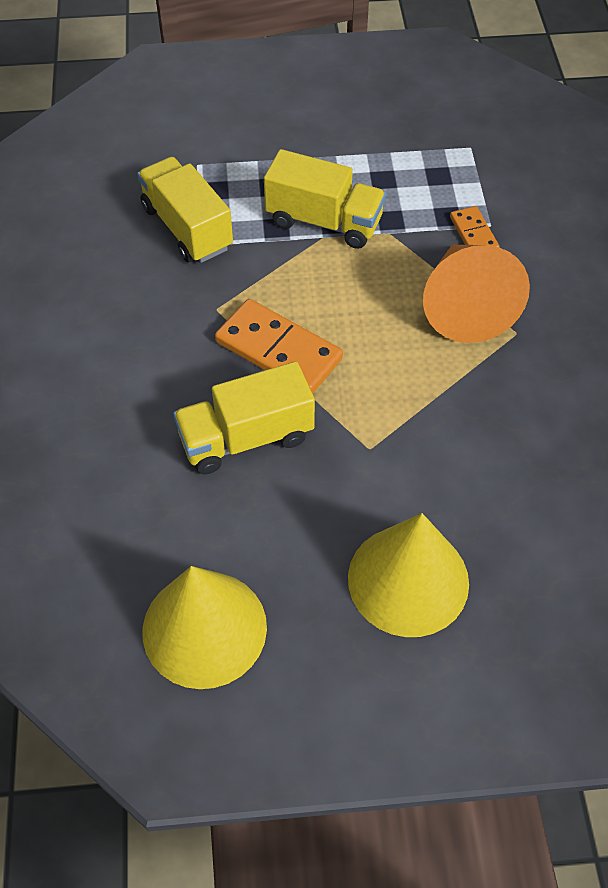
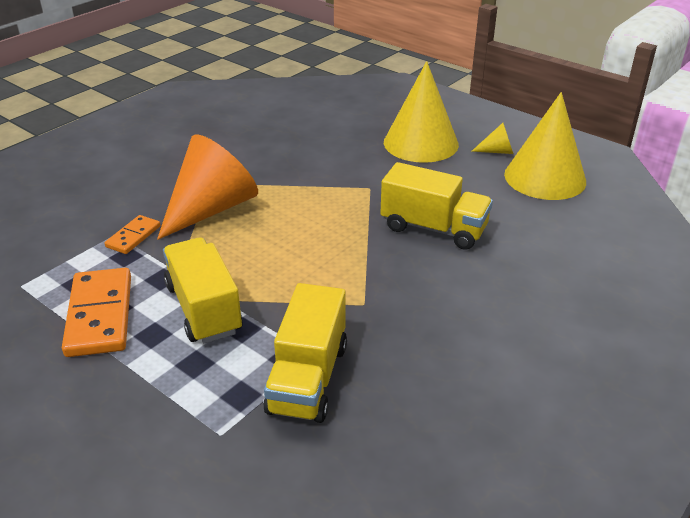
camera: 135 degrees left, 20 degrees down
orange domino [215,299,343,394] -> orange domino moved to [62,268,131,357]
none -> yellow cone [471,123,513,154]

